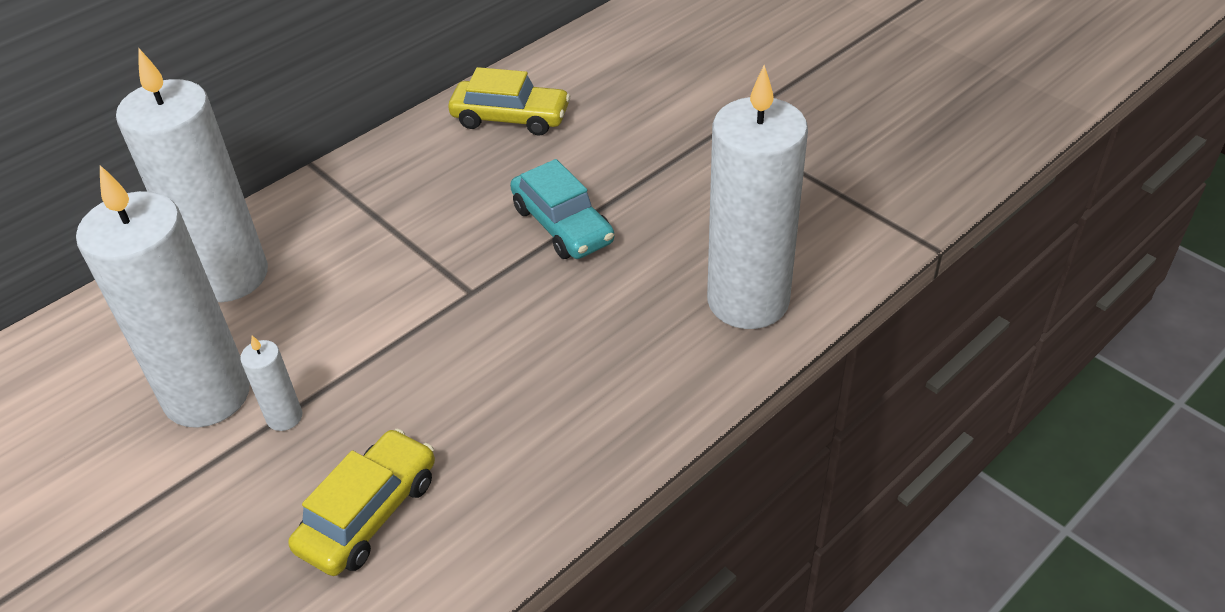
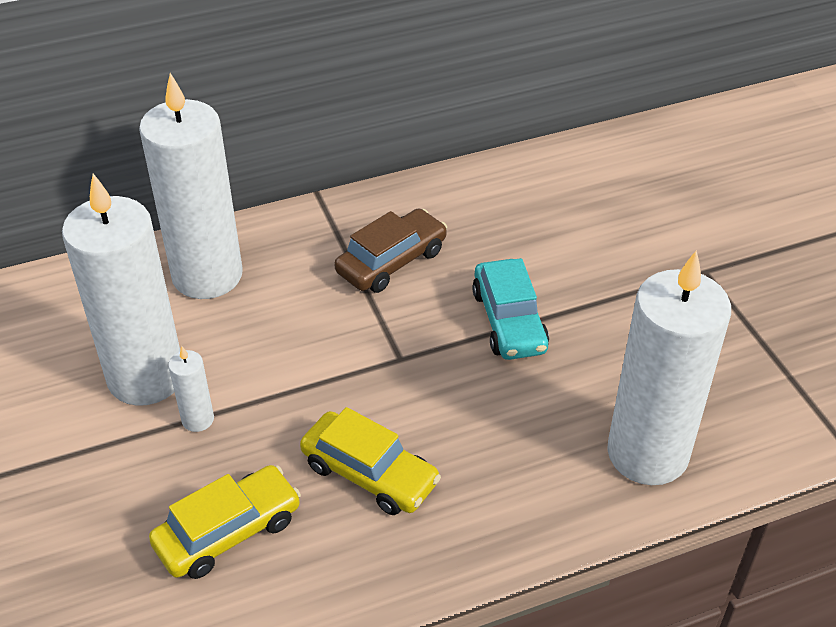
camera: 20 degrees right, 0 degrees up
yellow car [448,67,570,136] -> yellow car moved to [300,407,441,515]
none -> brown car [334,208,447,293]

